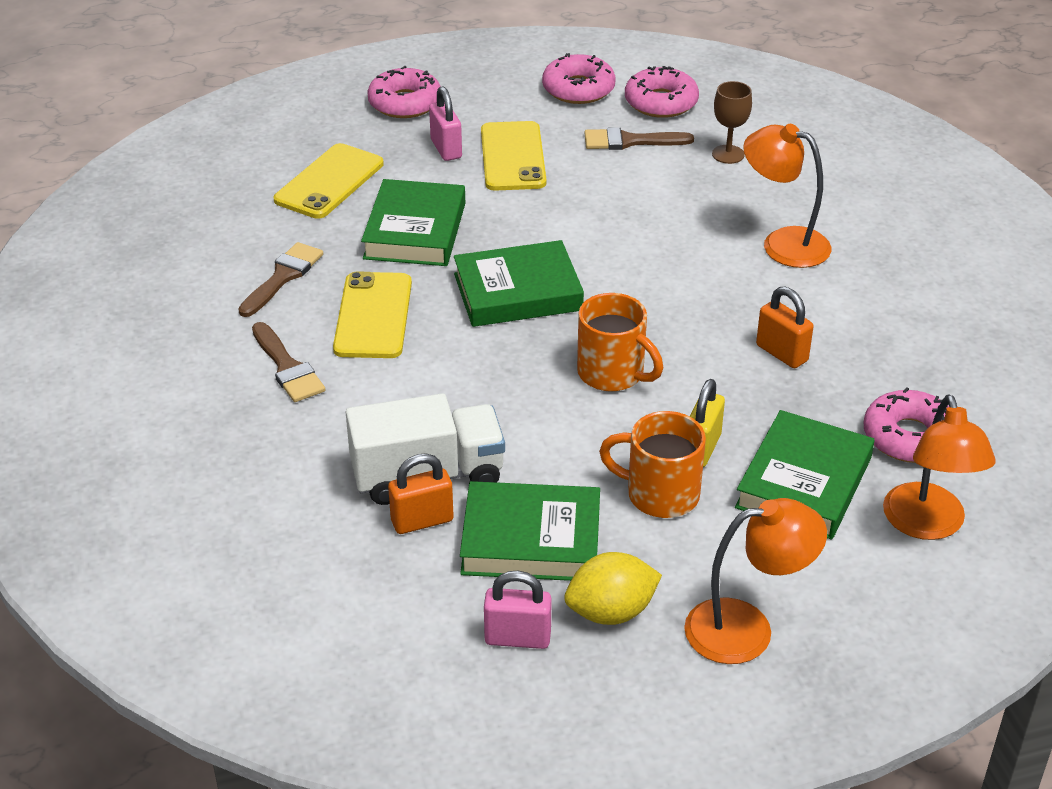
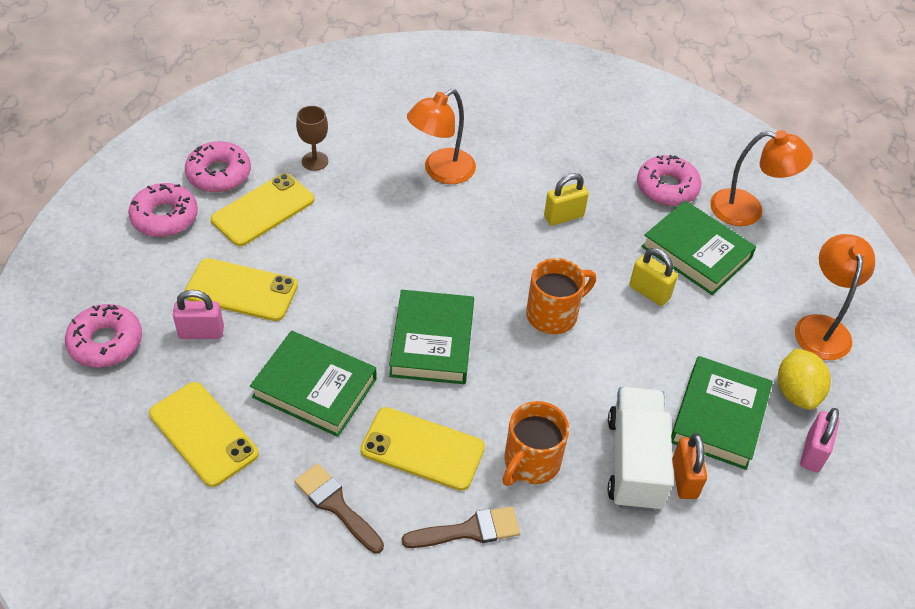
camera: 75 degrees left, 10 degrees up
brown brush [584,127,694,150] -> yellow phone [211,173,315,246]
orange mug [599,411,706,518] -> orange mug moved to [503,401,569,486]
orange padlock [756,287,814,368] -> yellow padlock [544,173,589,226]

